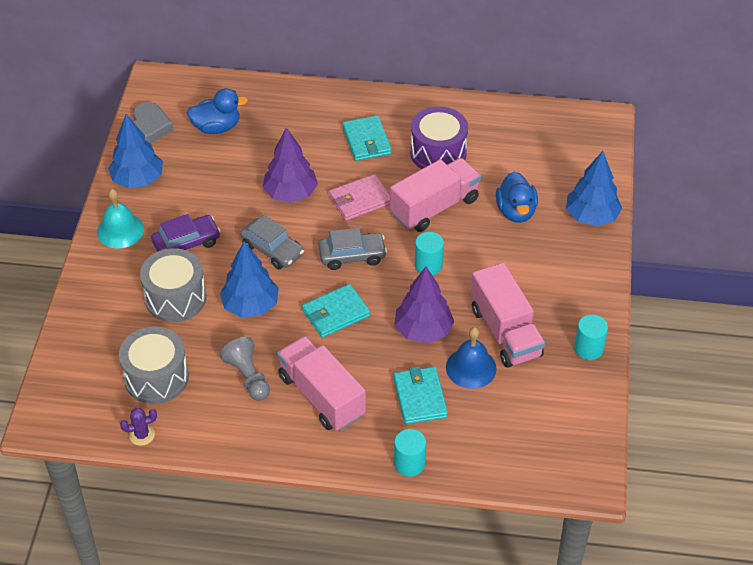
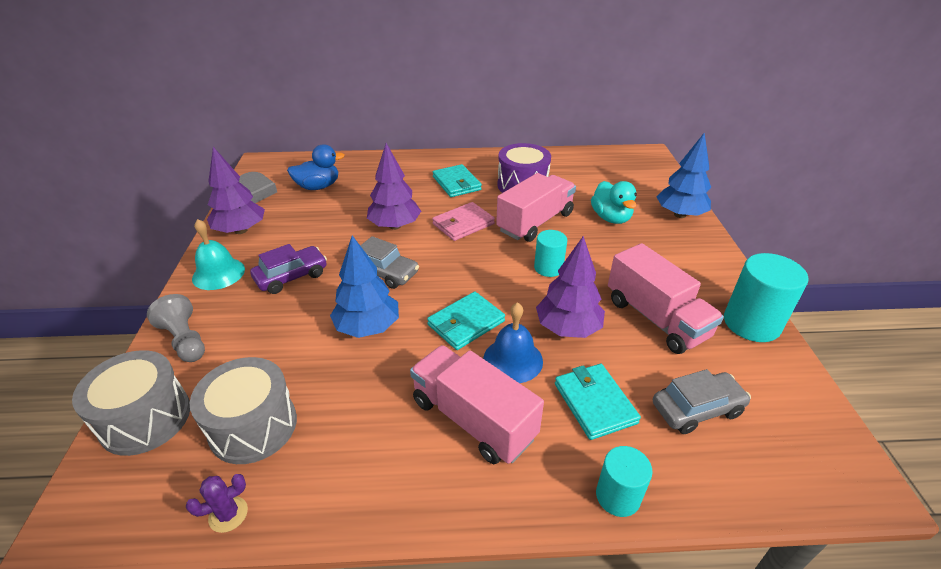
camera: 10 degrees left, 10 degrees down
blue tree [108,114,163,188] -> purple tree [207,147,265,234]
grey drum [140,248,206,322] -> grey drum moved to [72,350,190,456]
grey pawn [220,337,270,401] -> grey pawn moved to [147,294,205,362]
grey car [318,228,387,270] -> grey car moved to [653,369,751,434]
blue bell [446,327,497,389] -> blue bell moved to [483,302,543,383]
blue duck [496,172,538,223] -> turquoise duck [591,181,637,224]
turquoise cylinder [574,314,608,360] -> turquoise cylinder [724,253,809,342], size x1.65

